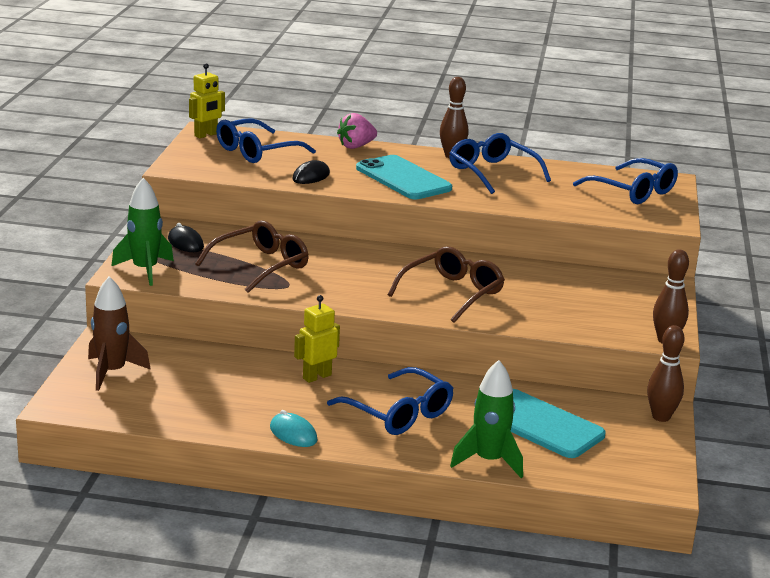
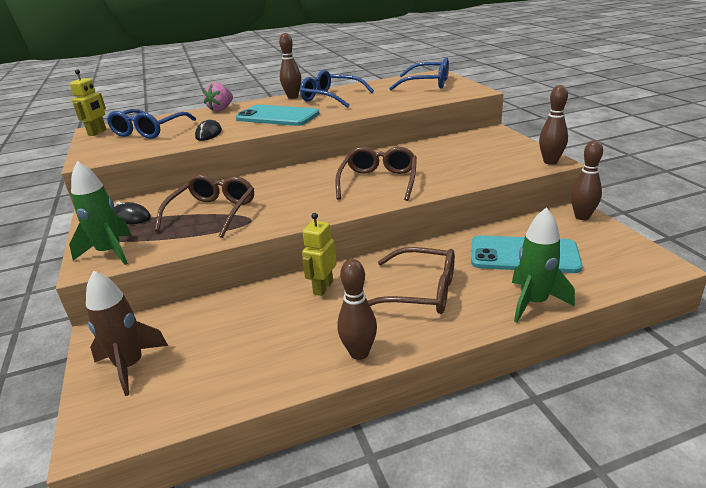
camera: 25 degrees left, 5 degrees up
turquoise mouse [270,410,318,447] -> brown bowling pin [337,259,377,360]
blue glasses [327,367,454,435] -> brown glasses [368,247,455,314]

